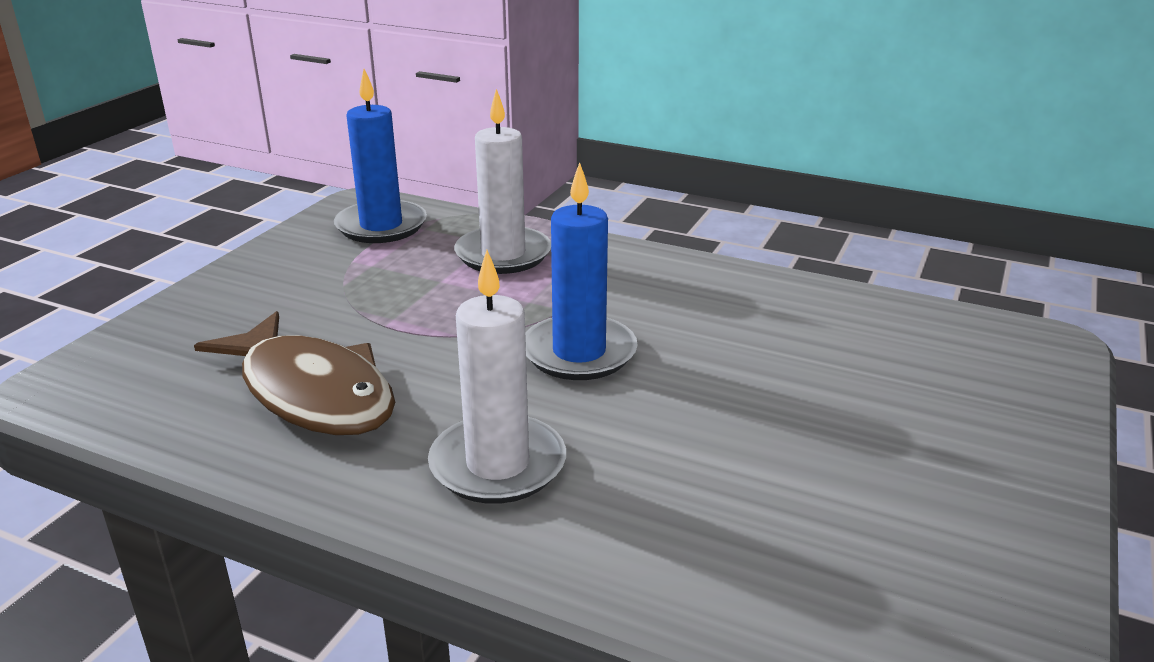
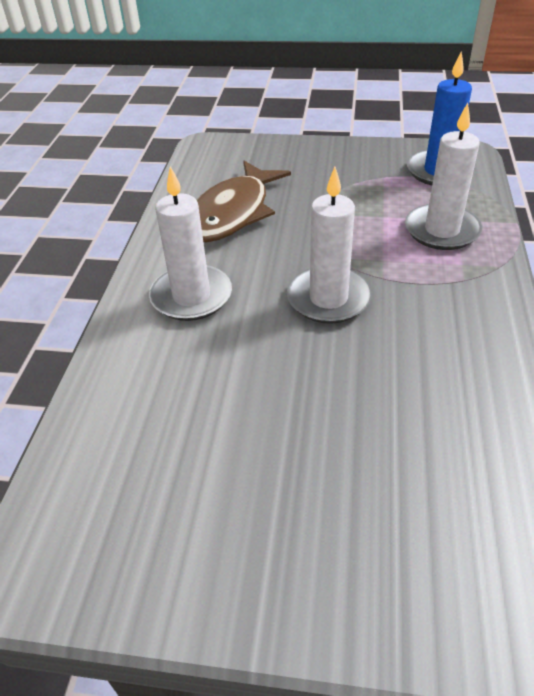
camera: 75 degrees right, 15 degrees up
blue candle [525,162,638,380] -> white candle [287,167,372,324]

